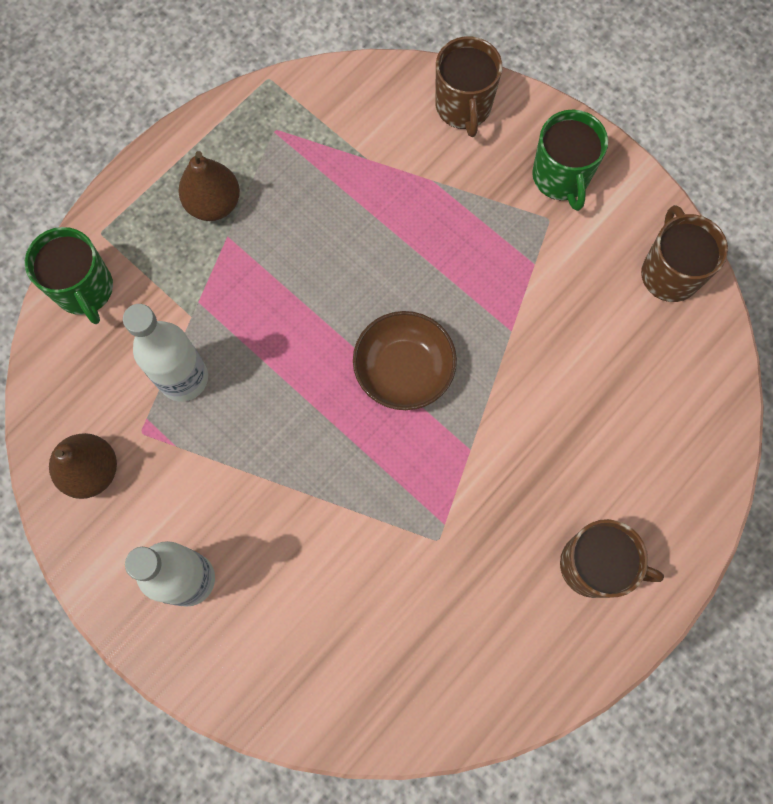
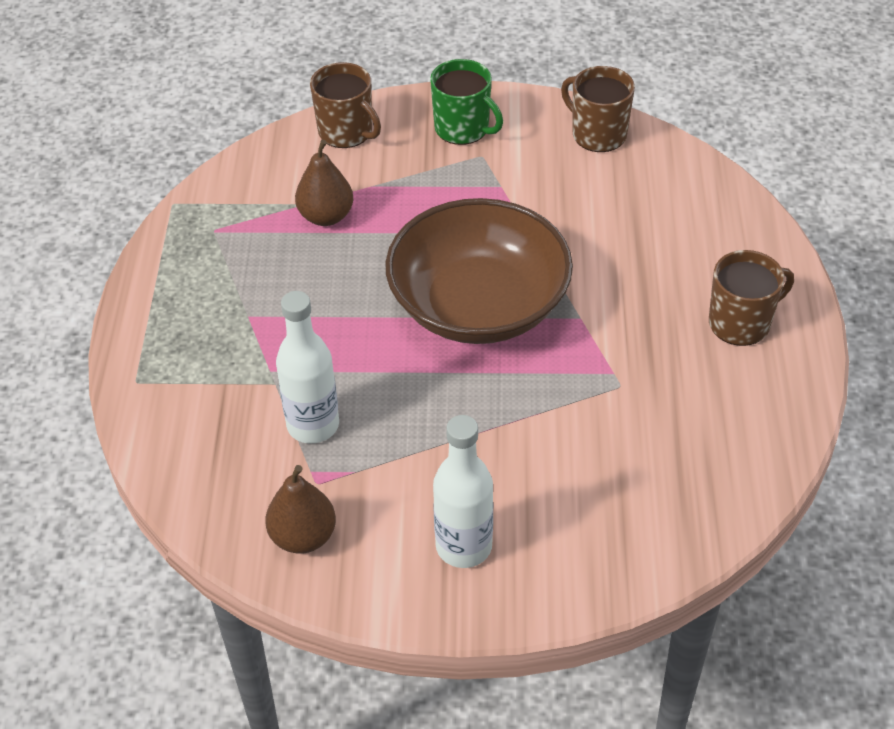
camera: 40 degrees left, 25 degrees down
green mug [25,227,113,324] -> none
brown pear [178,151,240,221] -> brown pear moved to [295,140,353,226]
brown bowl [353,311,457,410] -> brown bowl [385,198,573,344], size x1.83

